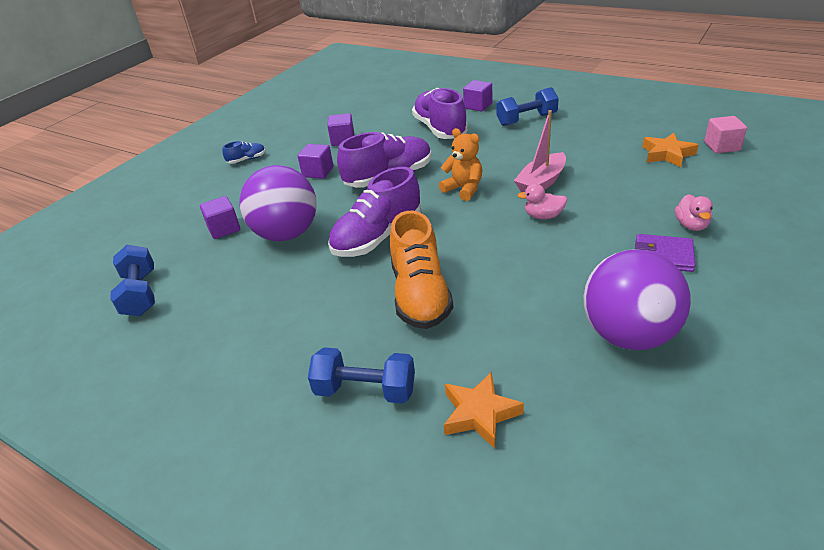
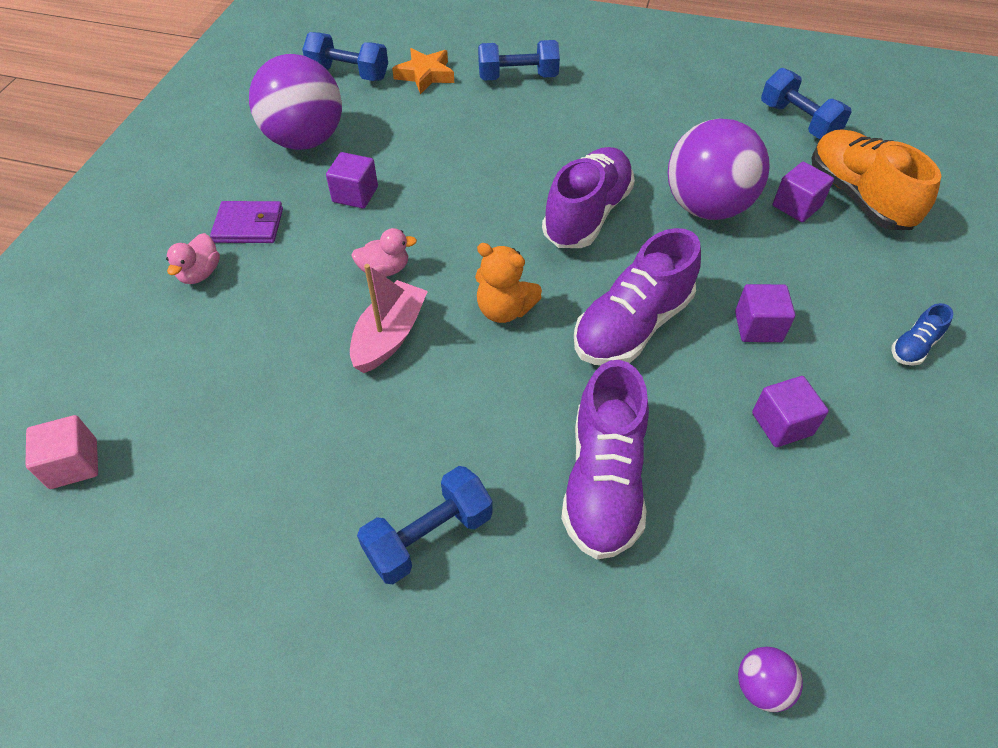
camera: 160 degrees right, 15 degrees up
orange shoe [390,211,453,329] -> orange shoe moved to [812,129,941,230]
purple shoe [412,88,468,139] -> purple shoe turned 45 degrees clockwise [561,360,649,560]
purple cube [463,80,492,112] -> purple cube moved to [326,152,378,209]
orange star [642,133,698,167] -> none
pink duck [675,194,713,231] -> pink duck turned 150 degrees counterclockwise [166,233,220,284]
none -> blue dumbbell [302,32,388,81]
none -> purple ball [738,647,803,712]

